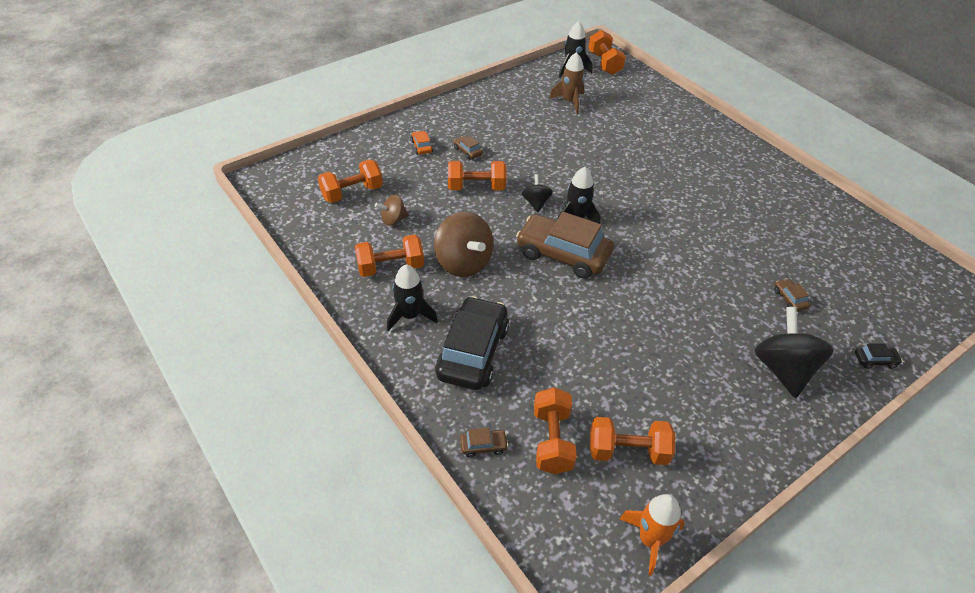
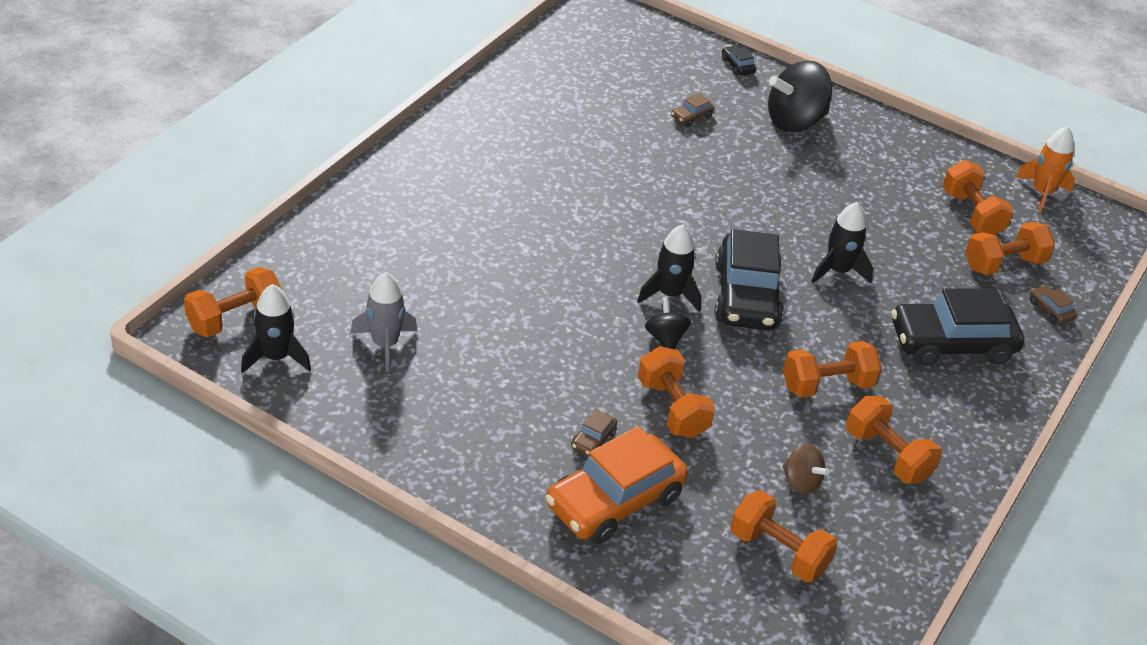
camera: 115 degrees left, 5 degrees down
black rocket [387,264,438,331] -> black rocket moved to [811,202,873,284]
orange car [411,131,433,155] -> orange car [545,426,688,544], size x2.46
brown spinning top [434,212,493,277] -> orange dumbbell [783,341,882,398]
brown car [516,212,614,279] -> black car [714,229,784,330]
black spinning top [522,174,553,212] -> black spinning top turned 105 degrees clockwise [645,297,691,349]
brown rocket [549,52,585,114] -> grey rocket [350,272,417,372]

